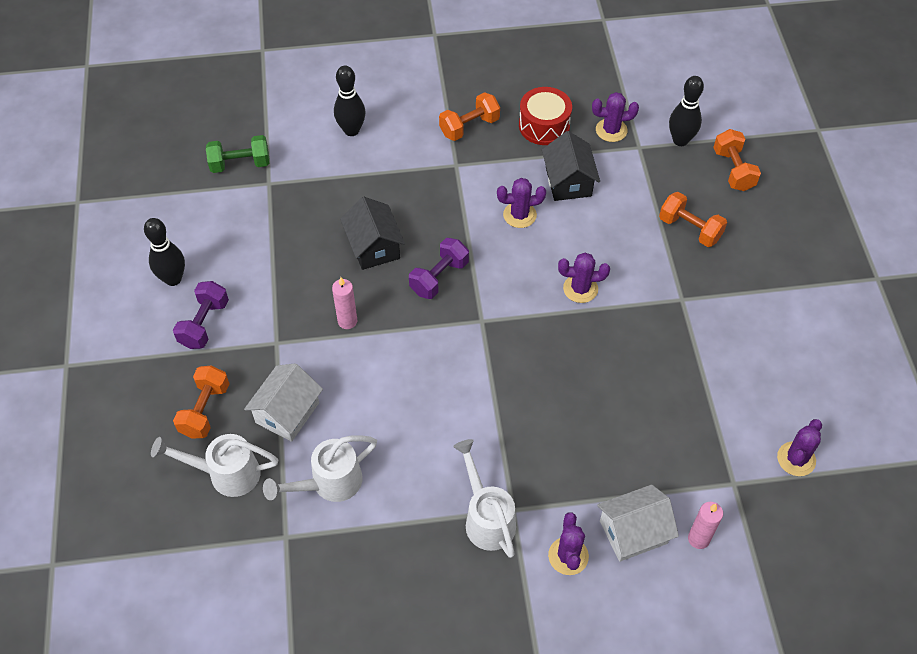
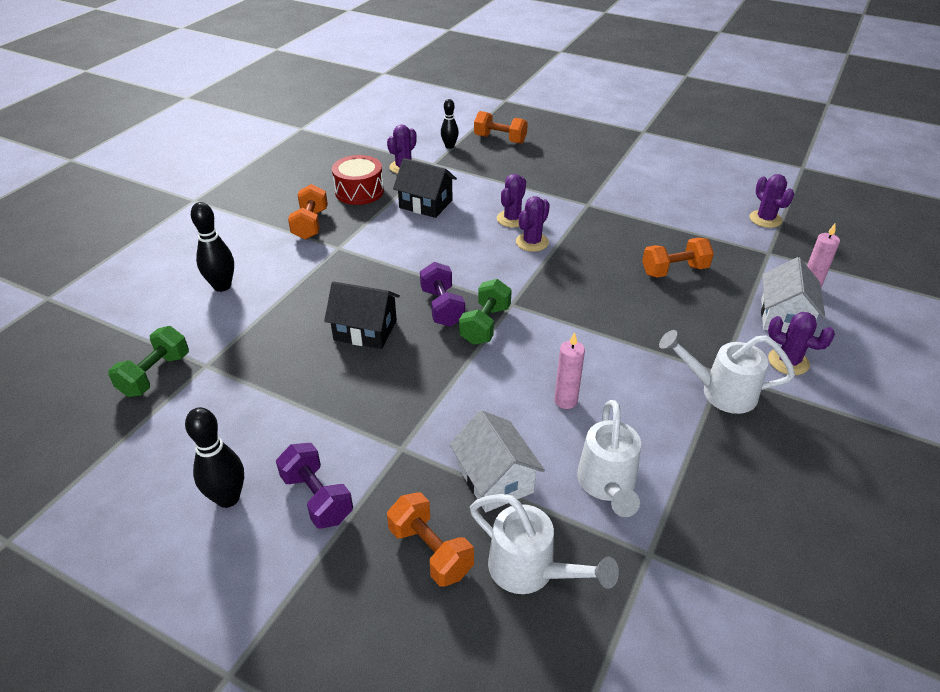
camera: 55 degrees left, 15 degrees down
white watering can [151,434,279,497] -> white watering can turned 90 degrees counterclockwise [470,494,619,594]
pink candle [332,277,357,329] -> pink candle moved to [554,332,585,409]
purple cactus [497,178,546,228] -> purple cactus moved to [497,174,526,228]
orange dumbbell [659,192,727,247] -> orange dumbbell moved to [642,238,714,278]
black bowling pin [669,76,704,146] -> black bowling pin [441,99,459,149], size x0.66
none -> green dumbbell [459,279,512,345]

